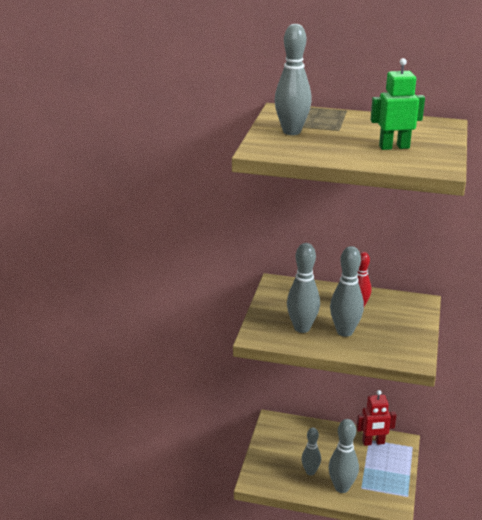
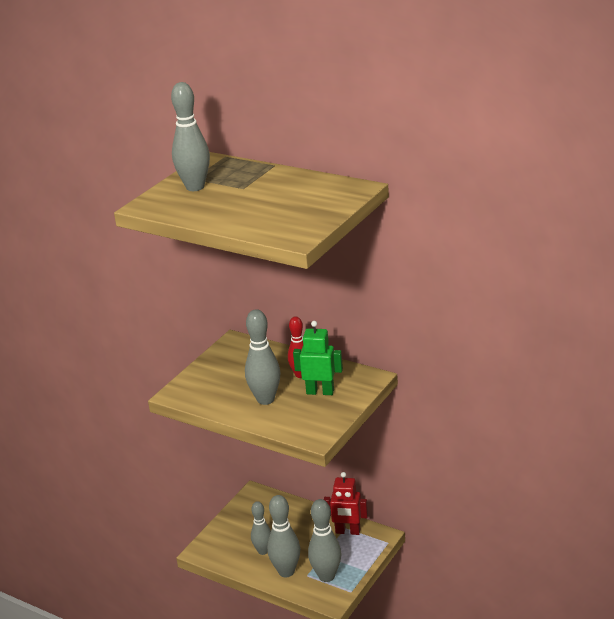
camera: 20 degrees right, 0 degrees up
grey bowling pin [287,243,320,333] -> grey bowling pin moved to [308,499,341,582]
green robot [371,58,425,150] -> green robot moved to [293,321,343,395]

